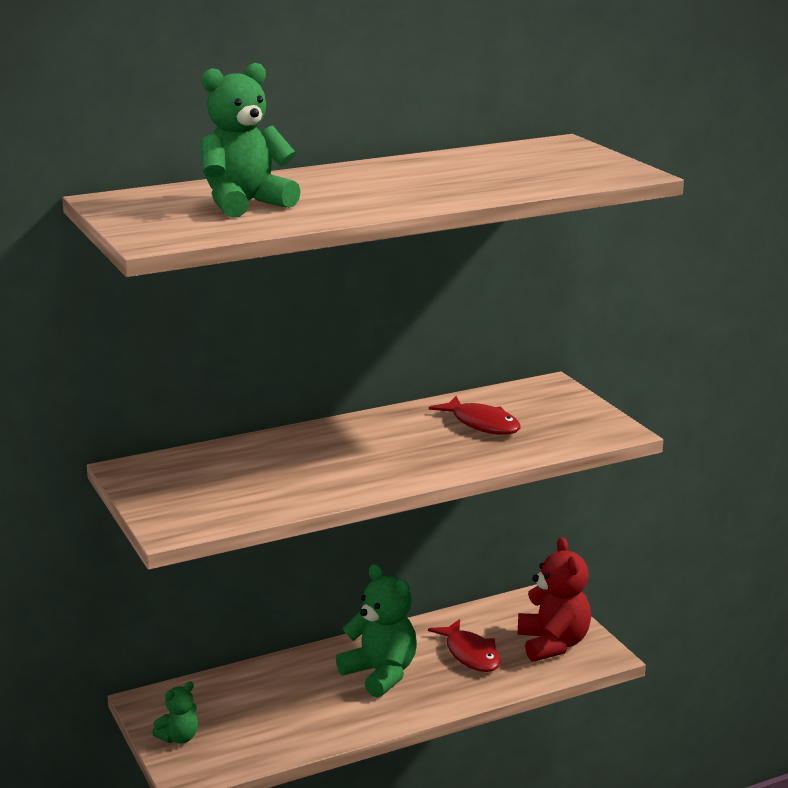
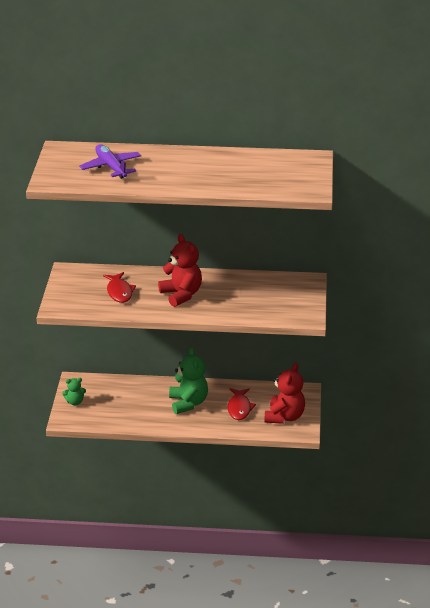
camera: 30 degrees right, 10 degrees up
green teddy bear [200,63,301,218] -> purple plane [79,144,141,179]
red fish [429,396,520,435] -> red fish moved to [103,272,136,303]
none -> red teddy bear [158,234,202,307]

